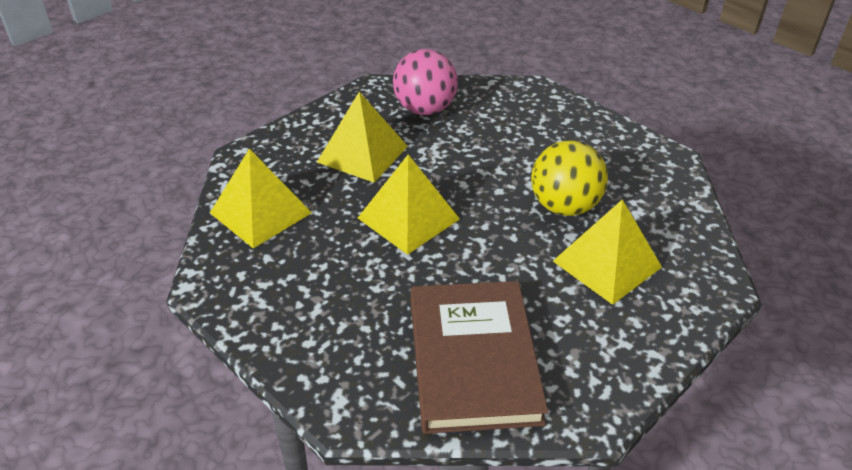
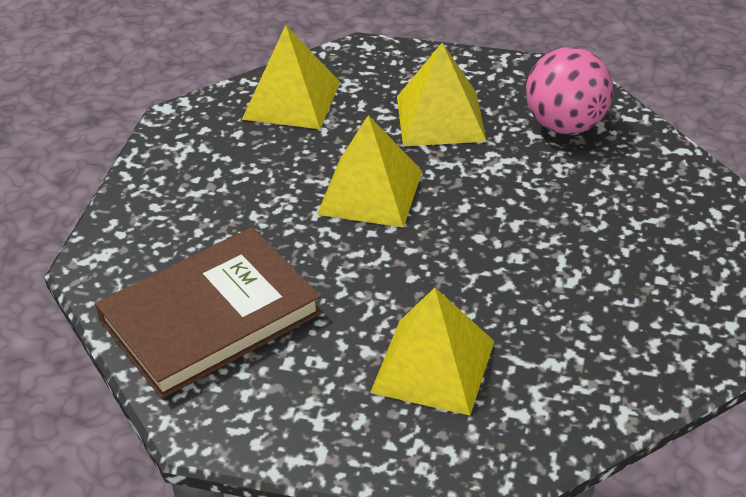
camera: 60 degrees right, 0 degrees up
yellow ball [531,141,608,216] -> none

